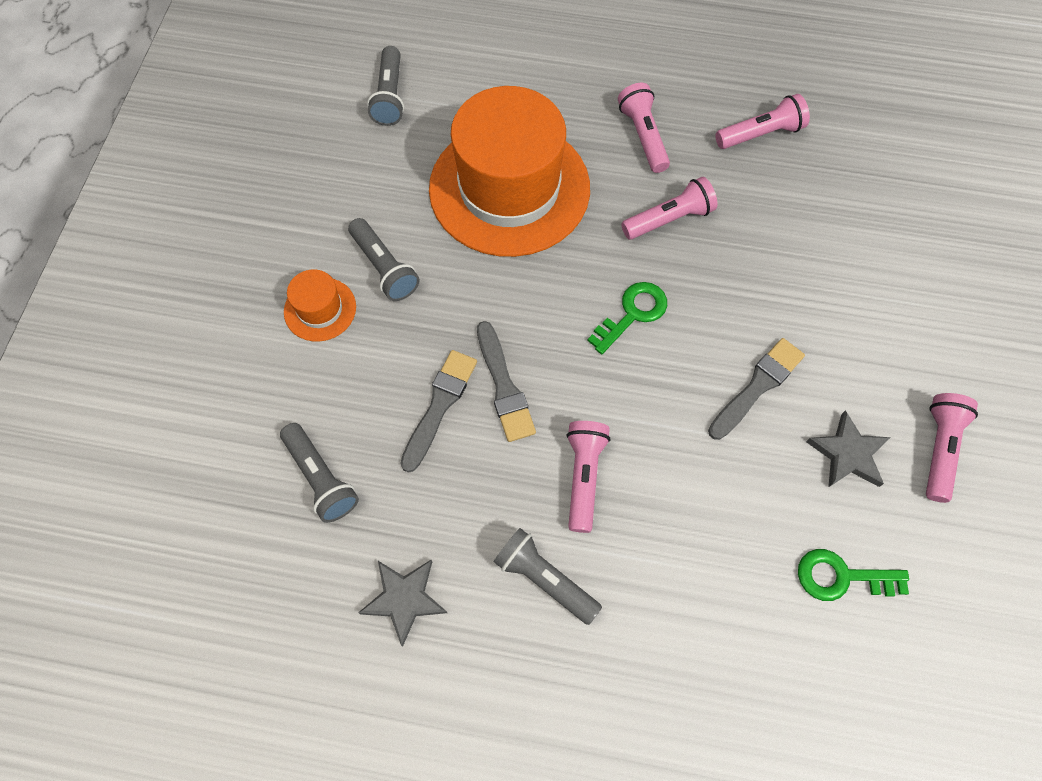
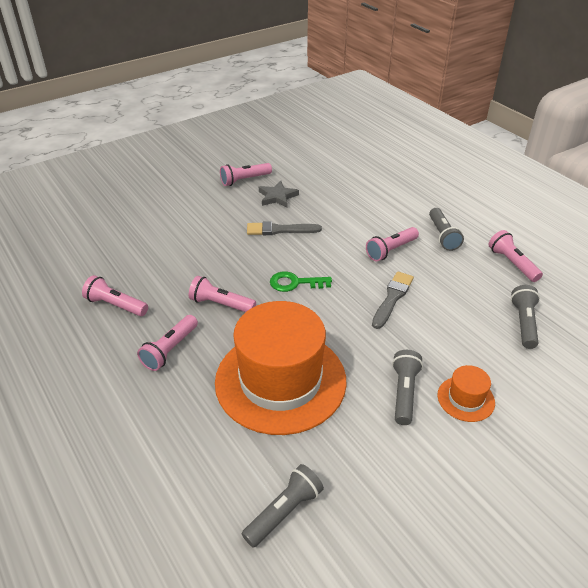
camera: 135 degrees left, 25 degrees down
grey star [358,560,447,647] -> pink flashlight [488,230,543,282]
grey brush [400,350,477,473] -> none
green key [798,549,909,601] -> none

